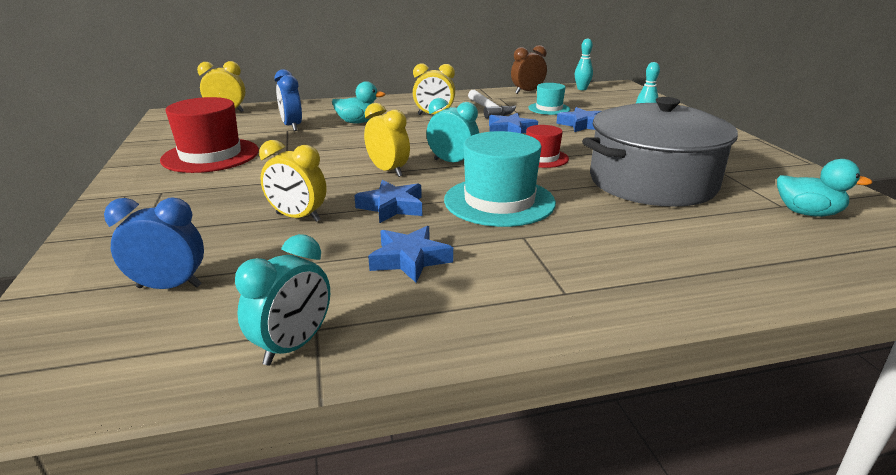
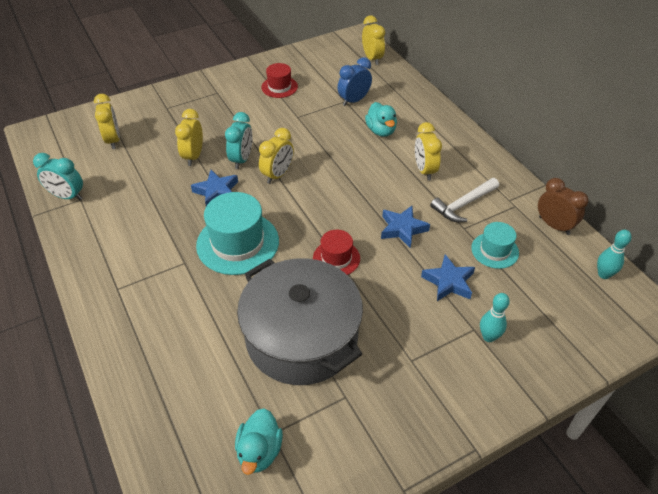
camera: 75 degrees right, 20 degrees up
blue clock [104,197,204,289] -> yellow clock [94,94,120,149]
red hat [160,97,259,173] -> red hat [261,63,298,98], size x0.56
blue star [368,226,453,283] -> none
turquoise clock [426,98,479,162] -> turquoise clock moved to [225,112,253,169]

